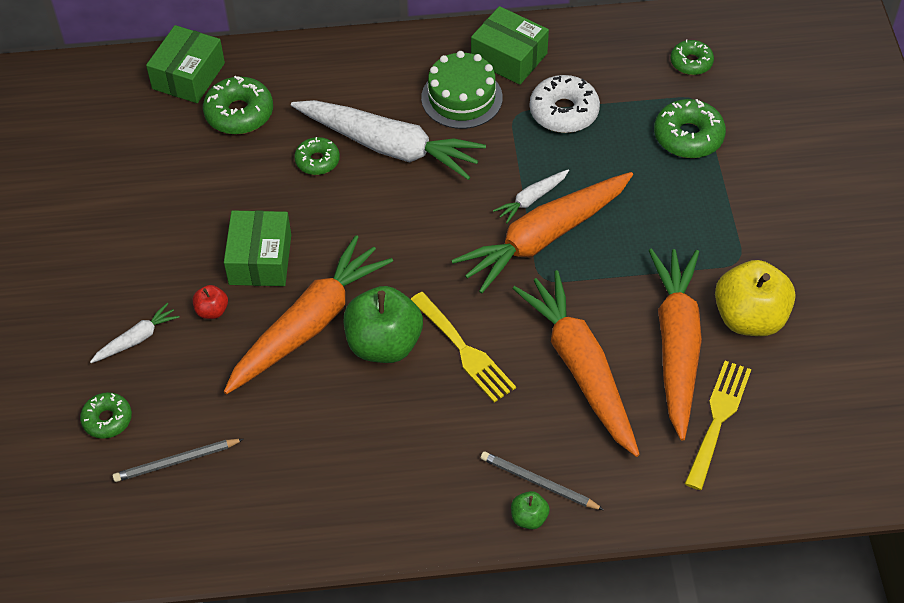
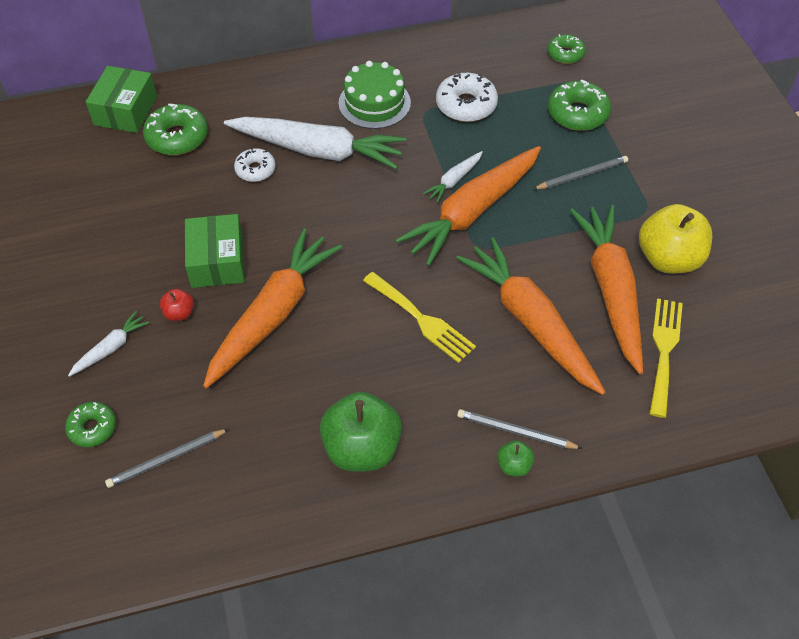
camera: 10 degrees left, 0 degrees up
green donut [294,137,340,175] -> white donut [234,148,276,182]
green apple [344,286,423,363] -> green apple moved to [320,392,402,472]
green box [471,6,549,85] -> none
none -> grey pencil [533,156,628,189]

